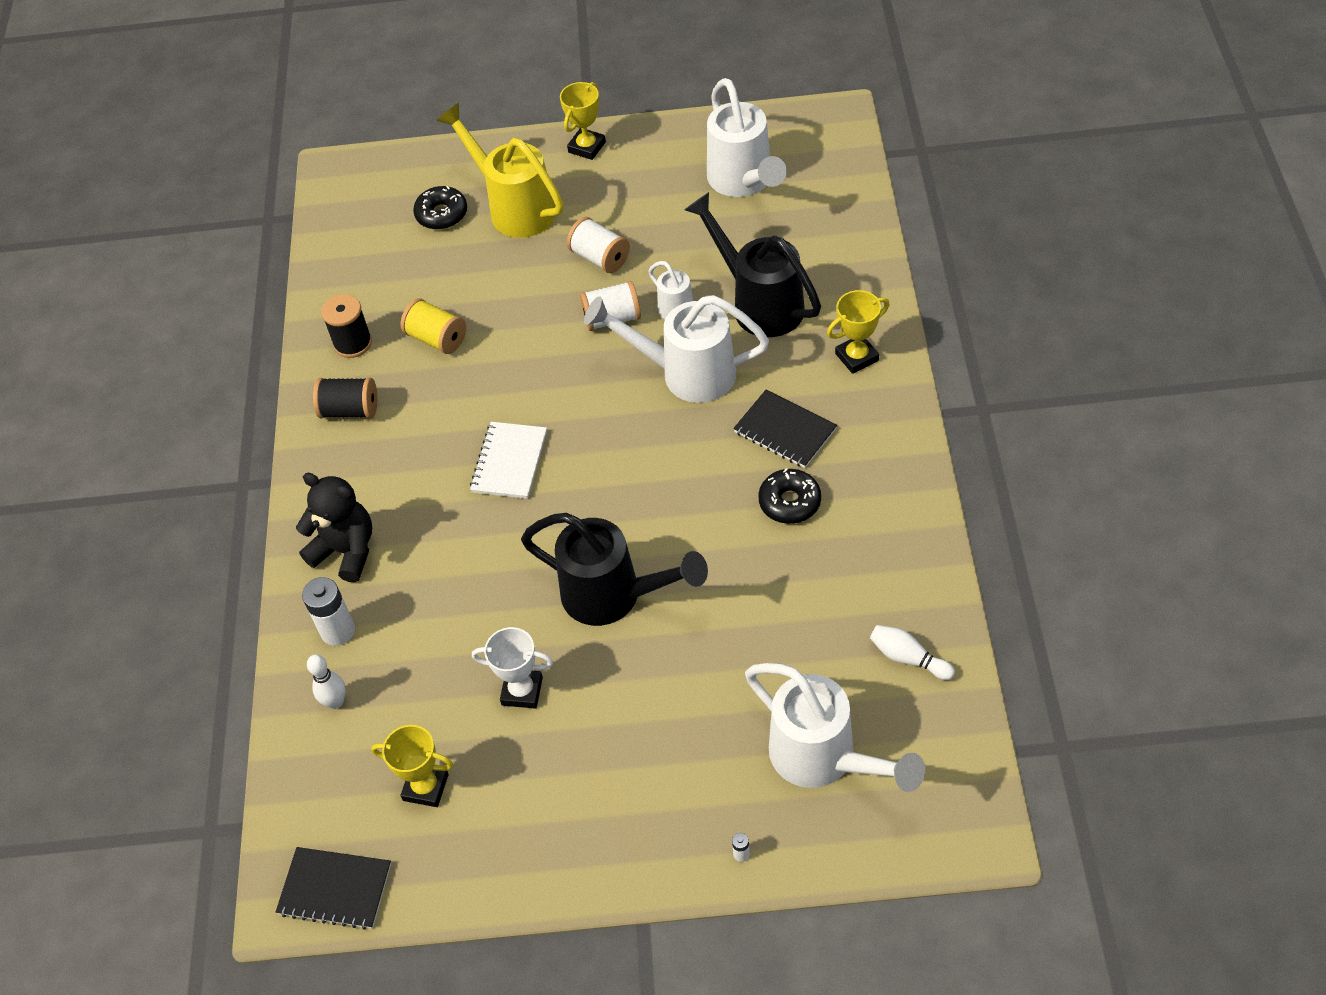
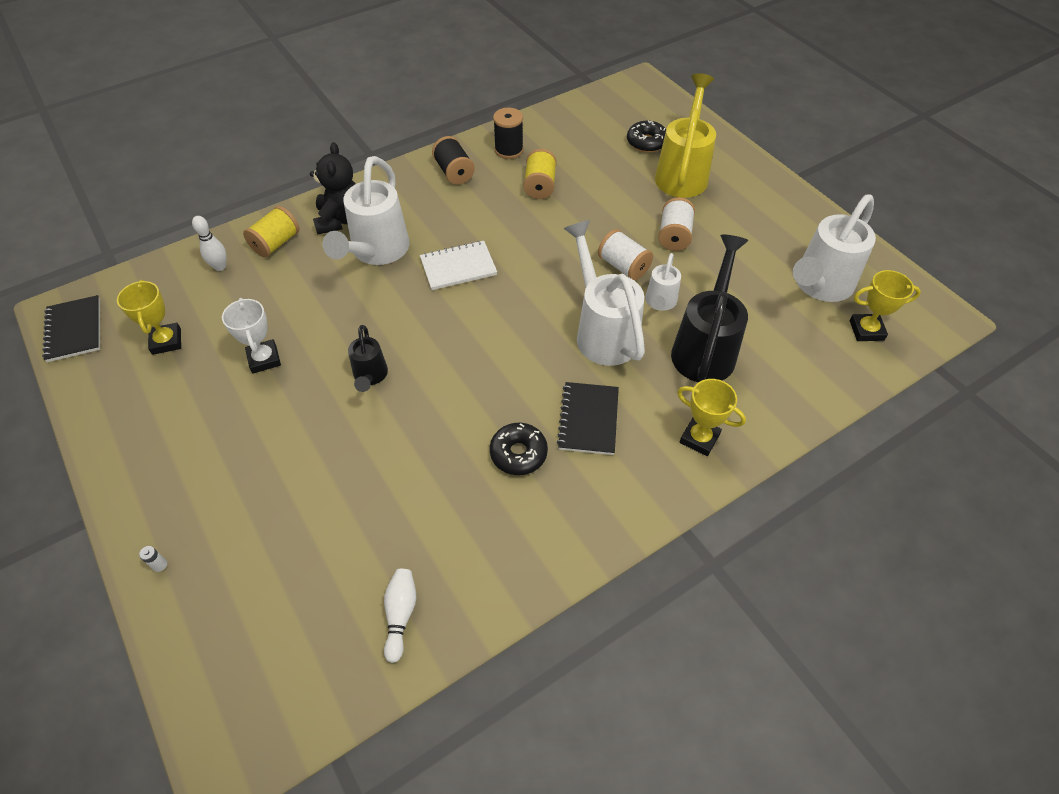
camera: 55 degrees right, 0 degrees up
white battery [302,577,355,646] -> yellow spool [243,206,300,258]
black watering can [521,513,708,626] -> black watering can [348,325,388,392], size x0.53
yellow trophy [560,82,606,160] -> yellow trophy moved to [850,270,921,341]
white watering can [745,663,925,792] -> white watering can moved to [323,156,409,265]

